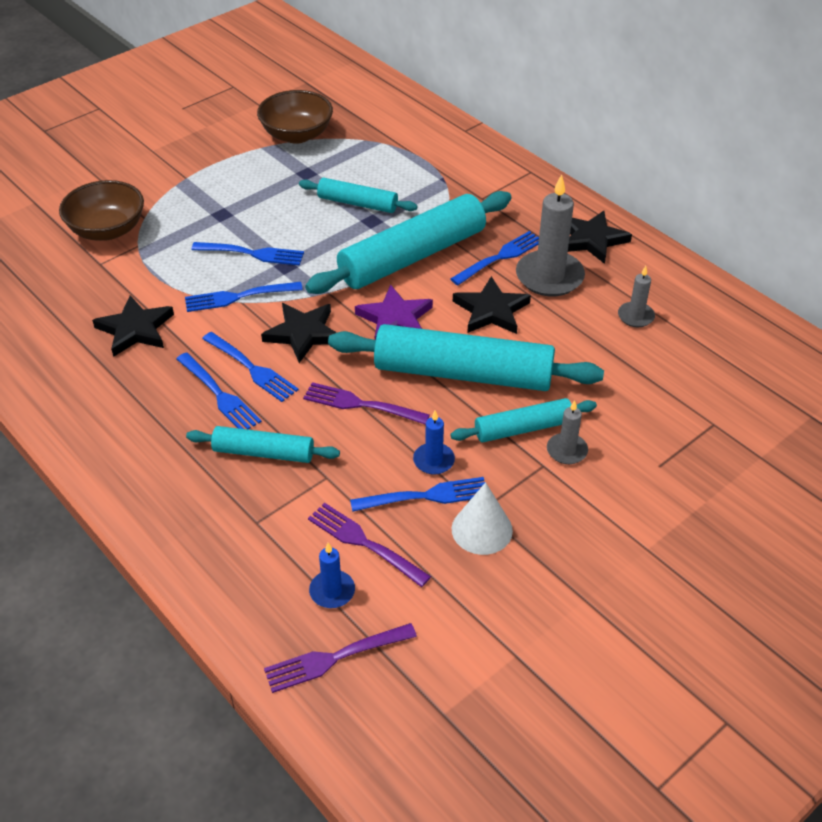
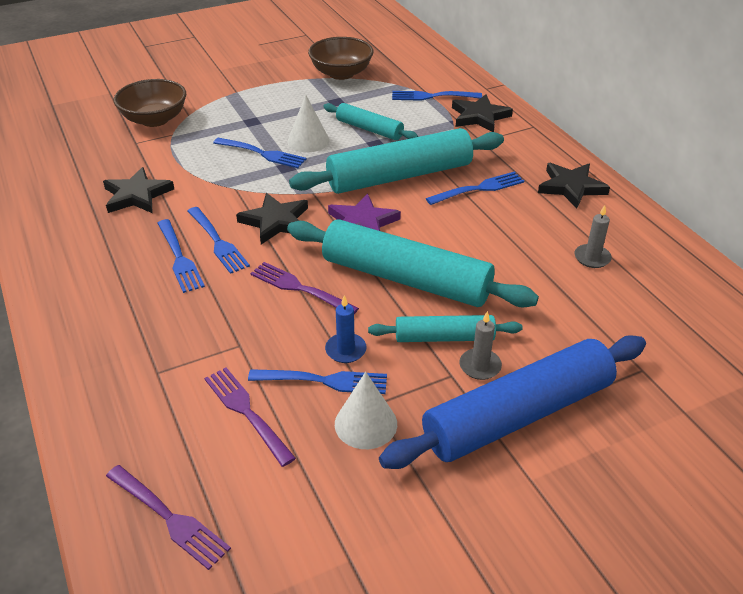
camera: 15 degrees right, 5 degrees down
blue fork [185,282,303,312] -> blue fork moved to [392,91,482,101]
turquoise rolling pin [186,426,340,463] -> none
purple fork [264,623,417,693] -> purple fork turned 135 degrees counterclockwise [106,465,231,570]
blue candle [309,543,355,608] -> none
black star [453,276,531,334] -> black star moved to [452,94,513,132]
grey candle [516,174,585,296] -> none
none -> white cone [288,95,330,152]
none -> blue rolling pin [379,335,646,469]

